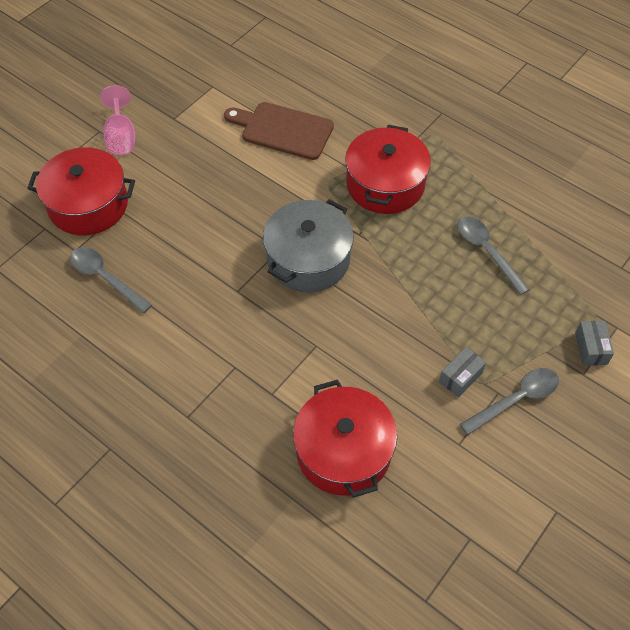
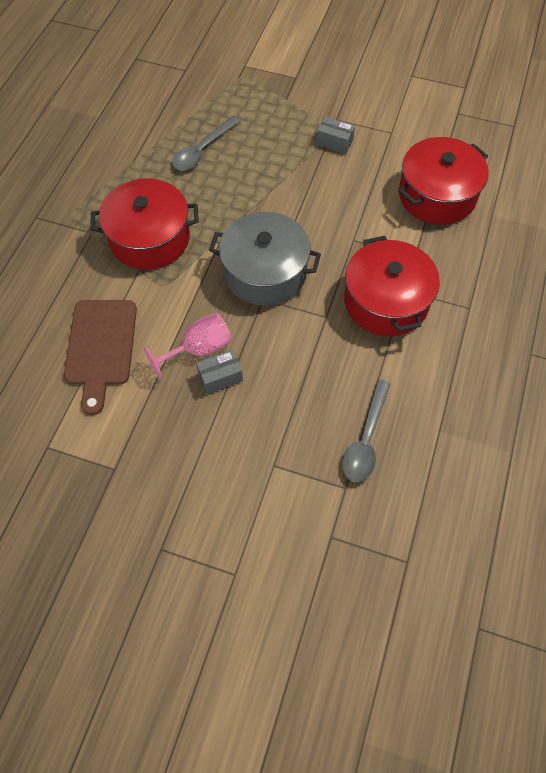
camera: 110 degrees left, 5 degrees up
red pot [27,147,135,235] -> red pot moved to [344,236,440,336]
pink goblet [100,85,135,155] -> pink goblet moved to [144,313,232,380]
grey spoon [460,368,559,435] -> none
grey box [575,321,614,366] -> grey box moved to [196,350,243,394]

